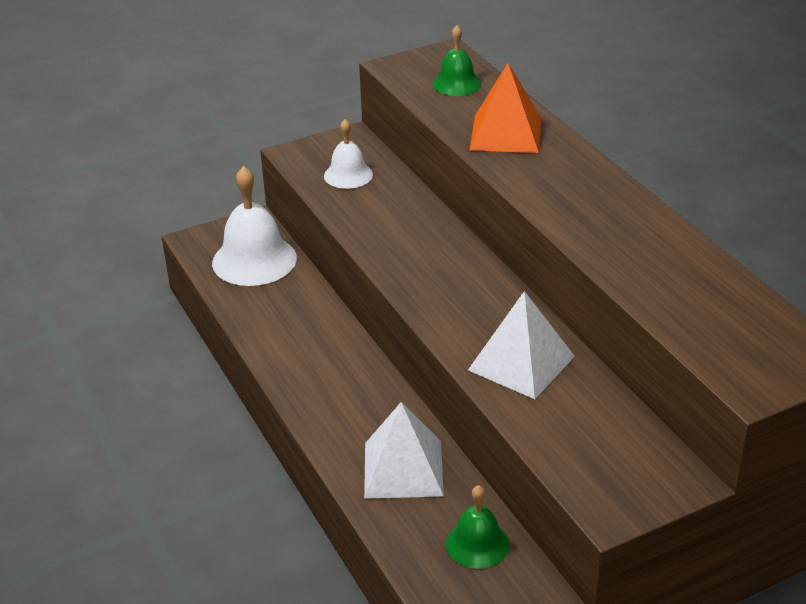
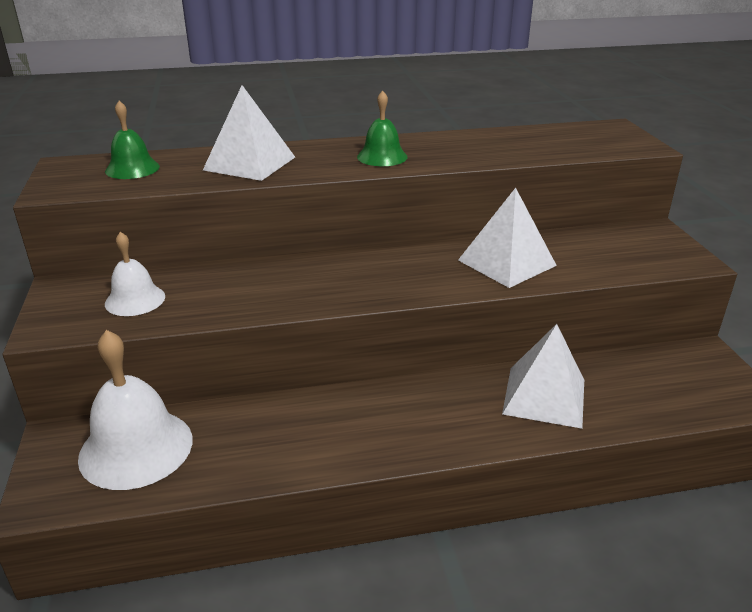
camera: 75 degrees left, 5 degrees down
green bell [446,485,510,569] -> green bell moved to [357,91,408,166]
orange pyramid [470,63,541,153] -> white pyramid [203,85,295,181]

